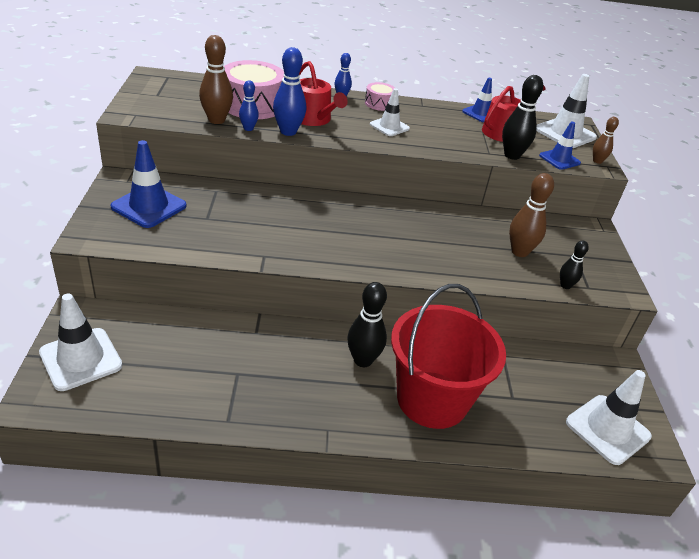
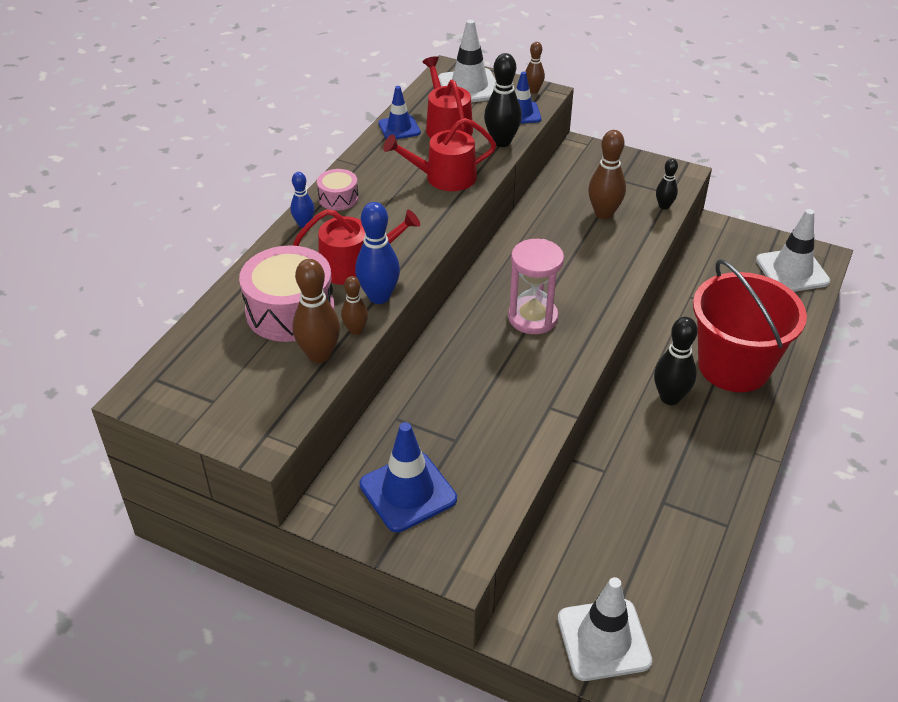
camera: 60 degrees left, 5 degrees up
blue bowling pin [239,80,259,131] -> brown bowling pin [341,276,368,335]
white traffic cone [370,88,410,136] -> none
none -> red watering can [383,118,496,191]
none -> pink hourglass [508,239,564,334]

